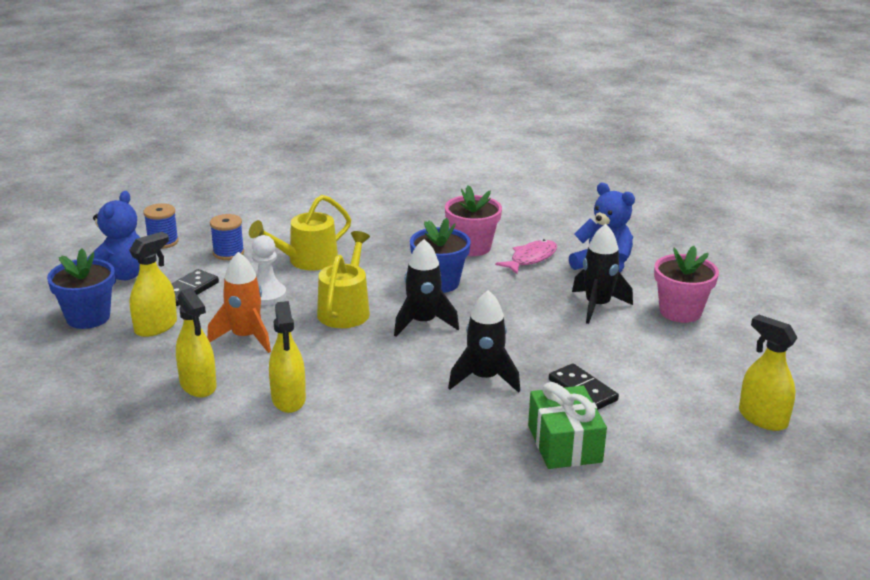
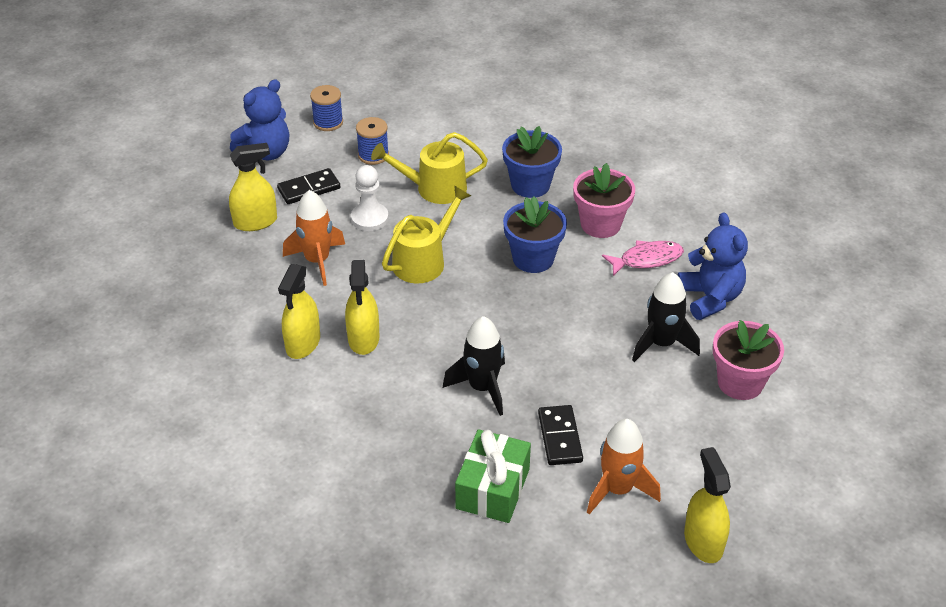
camera: 30 degrees right, 15 degrees up
blue flower pot [47,248,115,329] -> blue flower pot moved to [502,126,562,198]
yellow spray bottle [176,288,216,397] -> yellow spray bottle moved to [345,260,380,355]
black rocket [394,239,459,337] -> none
none -> orange rocket [587,419,661,514]

